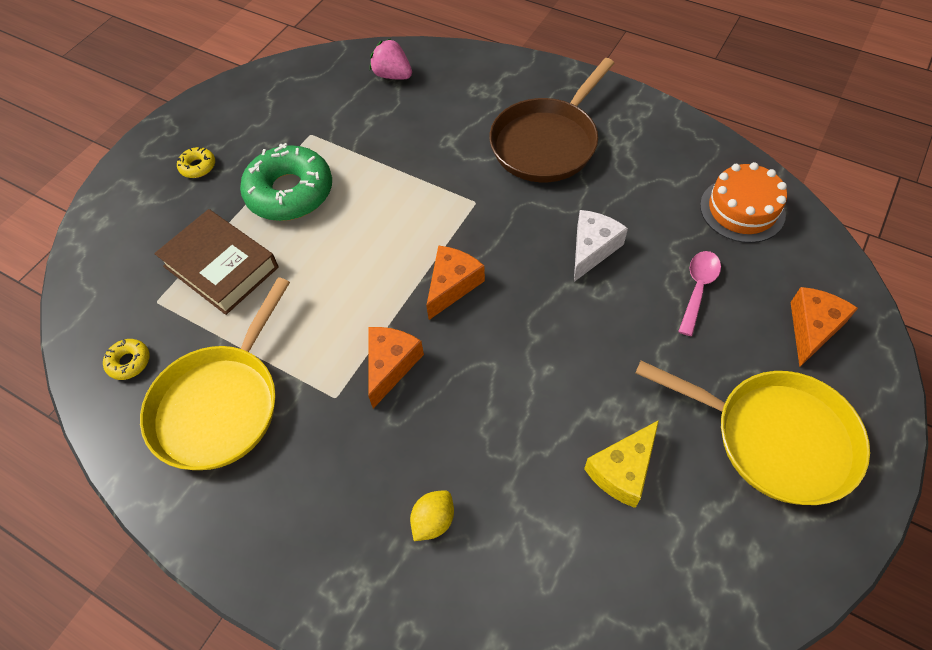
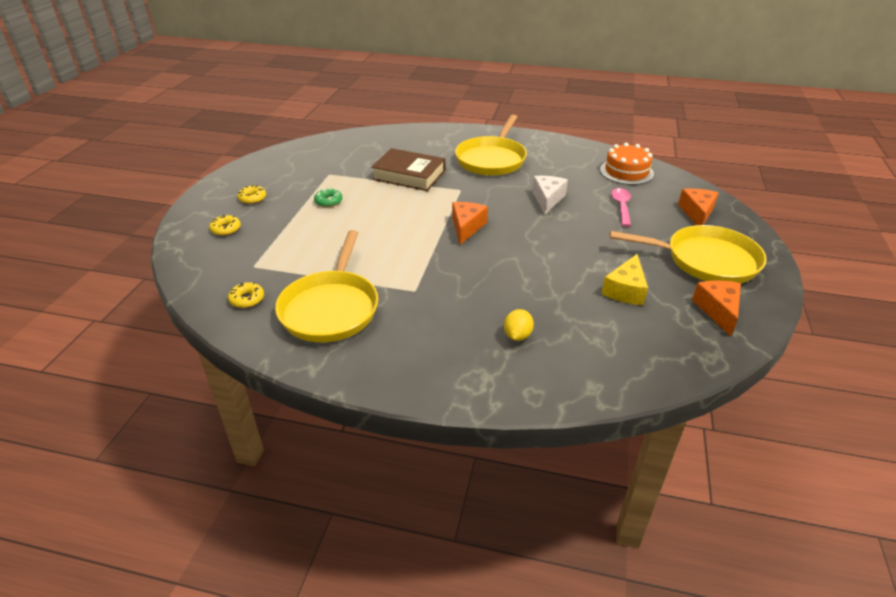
camera: 20 degrees left, 20 degrees down
brown book [154,209,279,315] -> brown book moved to [371,148,445,191]
green donut [240,143,332,221] -> green donut [314,188,342,207], size x0.43
orange cheese [368,327,424,409] -> orange cheese moved to [692,281,741,336]
pink strawberry [370,39,412,80] -> none
brown pan [489,58,615,182] -> yellow pan [455,115,527,176]
none -> yellow donut [209,215,241,236]

